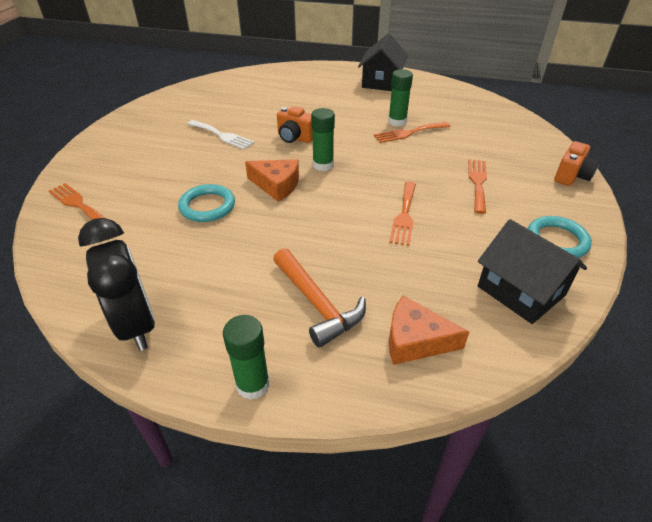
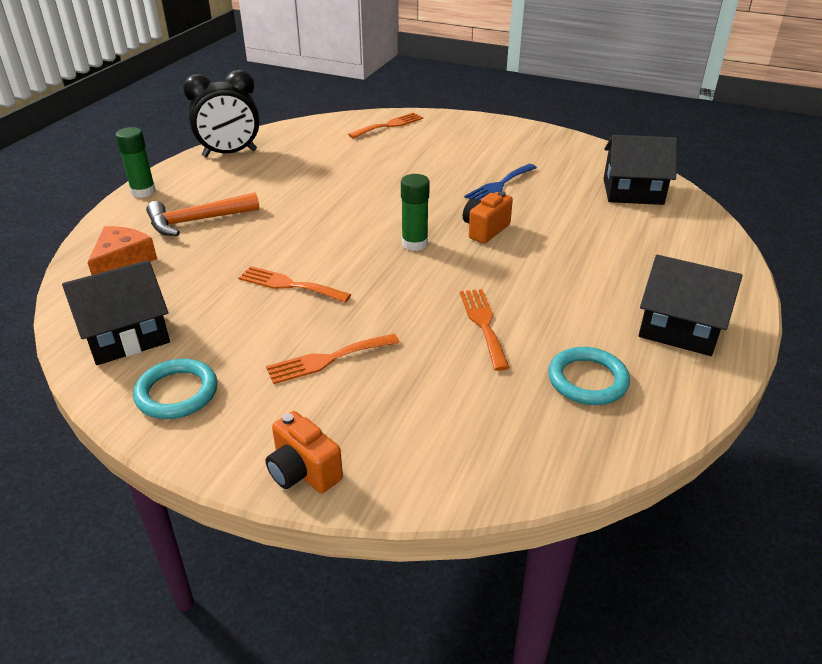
camera: 100 degrees right, 5 degrees down
turquoise ring [178,184,235,222] -> turquoise ring moved to [548,347,630,405]
white fork [187,120,255,150] -> blue fork [464,164,537,201]
orange cheese [245,159,299,202] -> none
green glue stick [388,69,413,127] -> none
orange fork [468,159,487,214] -> orange fork turned 135 degrees clockwise [266,334,400,384]
none -> black house [604,135,677,205]

